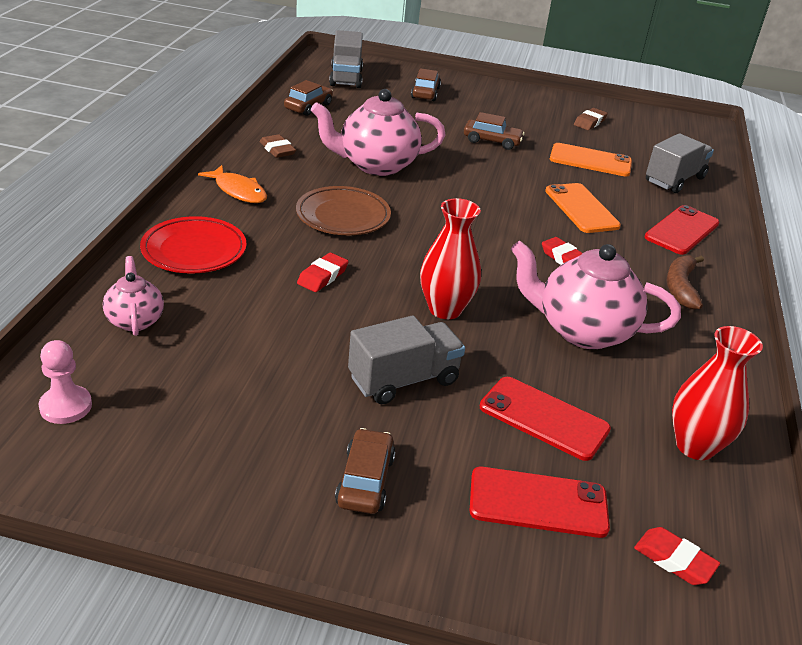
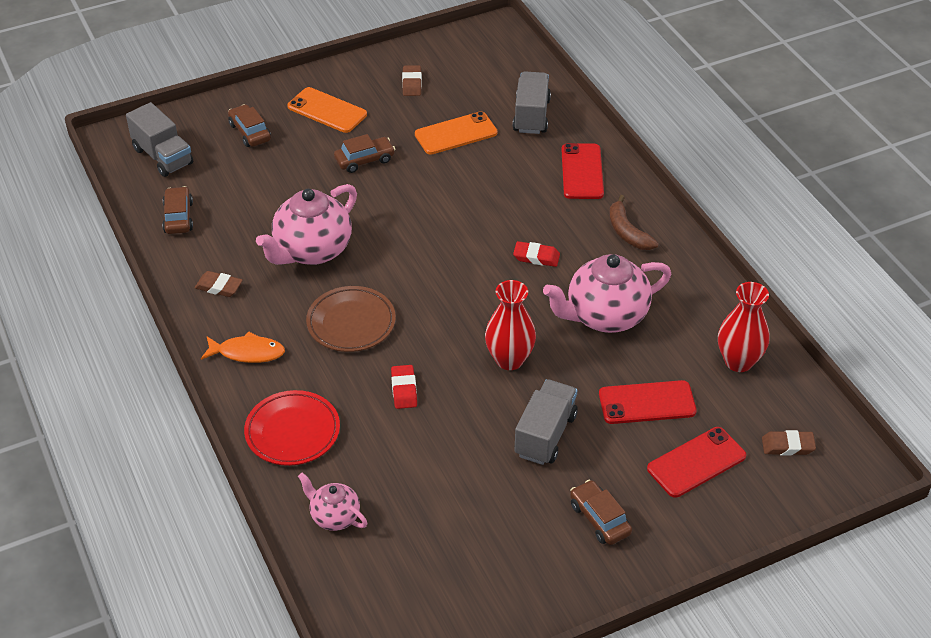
camera: 35 degrees left, 10 degrees up
pink pawn [38,340,92,424] -> none
orange phone [545,183,621,233] -> orange phone moved to [287,87,367,133]
red eraser [634,527,720,585] -> brown eraser [762,430,816,455]

